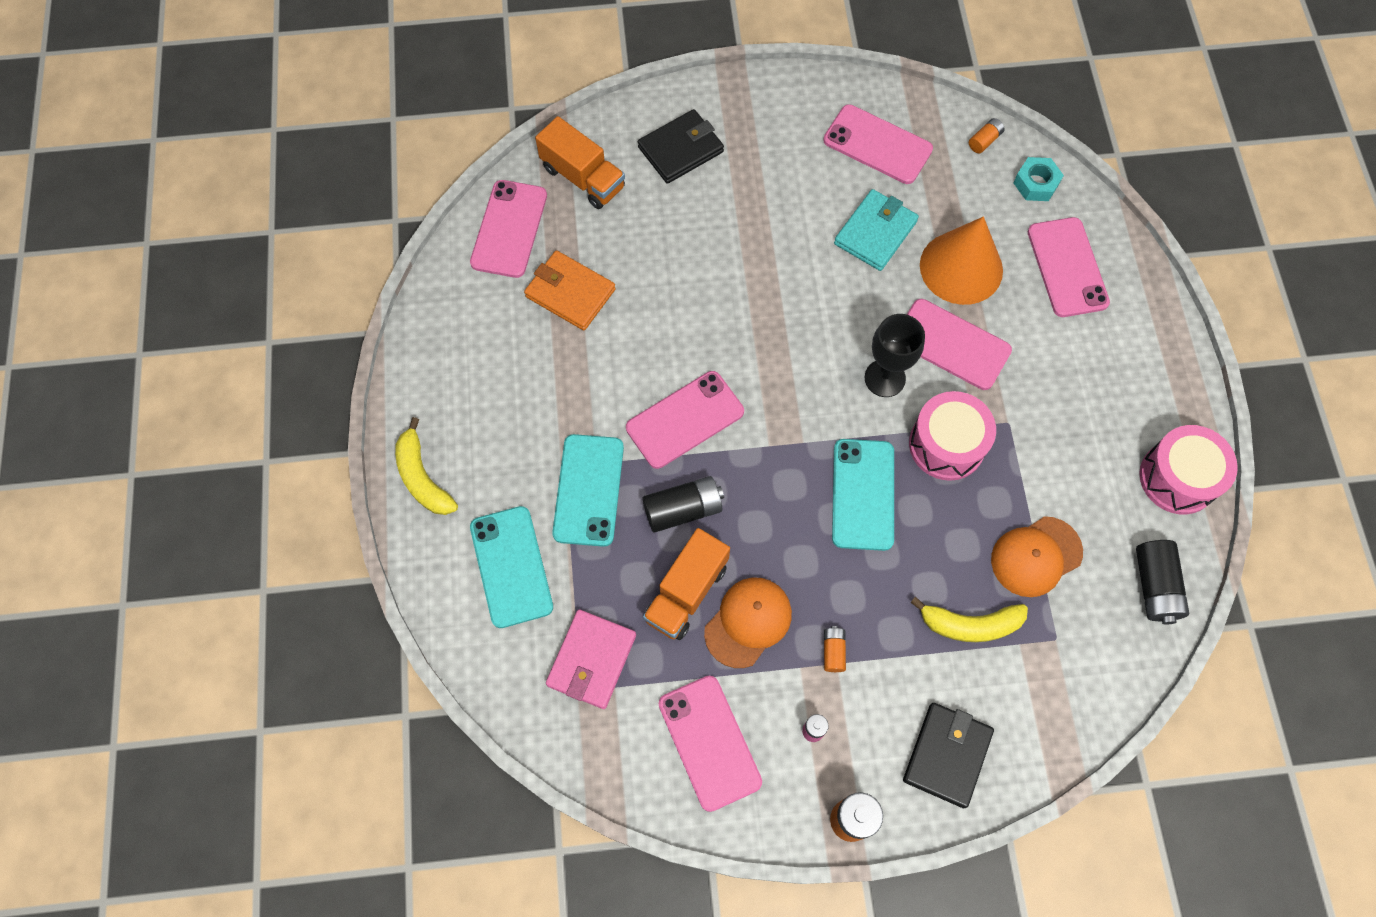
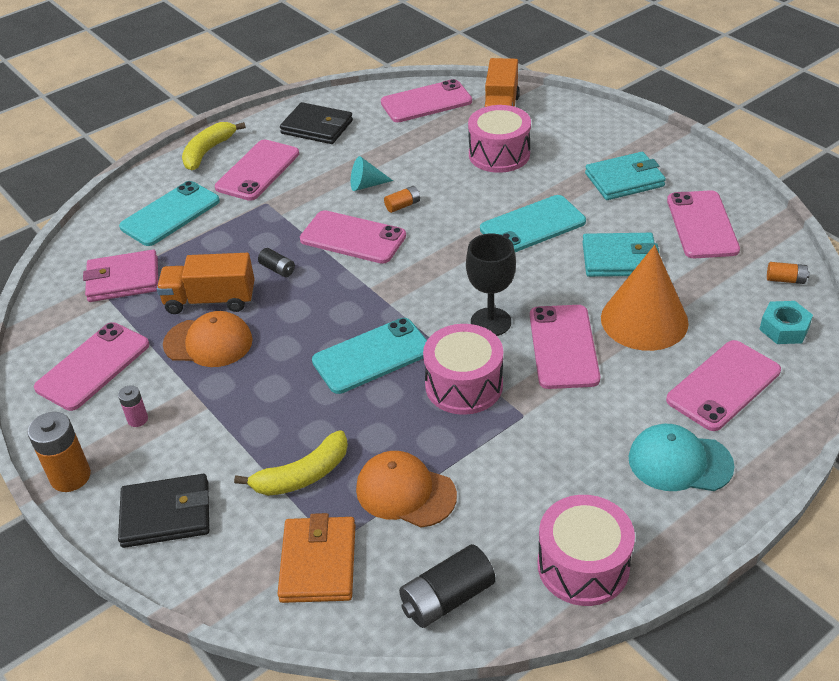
camera: 60 degrees right, 25 degrees down
orange wallet [524,250,616,331] -> orange wallet moved to [277,513,355,603]
turquoise phone [552,434,624,547] -> turquoise phone moved to [480,195,586,252]
black wallet [638,109,724,184] -> black wallet moved to [280,102,353,144]
black battery [642,476,724,533] -> black battery [258,248,295,277], size x0.54
orange battery [824,626,846,672] -> orange battery moved to [384,186,420,213]
yellow banana [910,597,1028,642] -> yellow banana turned 90 degrees counterclockwise [234,430,348,496]
none -> pink phone [215,140,299,201]
none -> turquoise cone [351,156,393,191]
none -> pink drum [468,105,531,173]
none -> turquoise wallet [585,152,666,200]
none -> turquoise cap [629,424,735,491]

